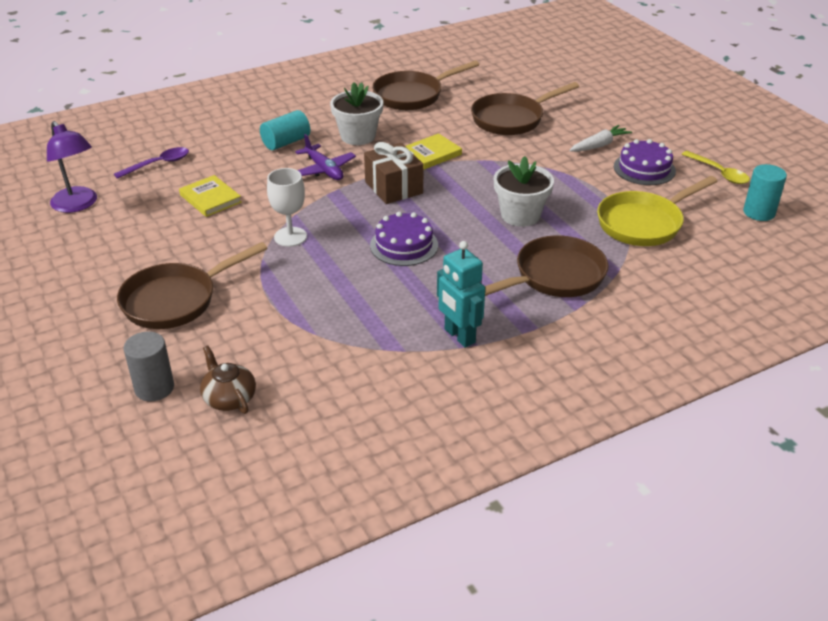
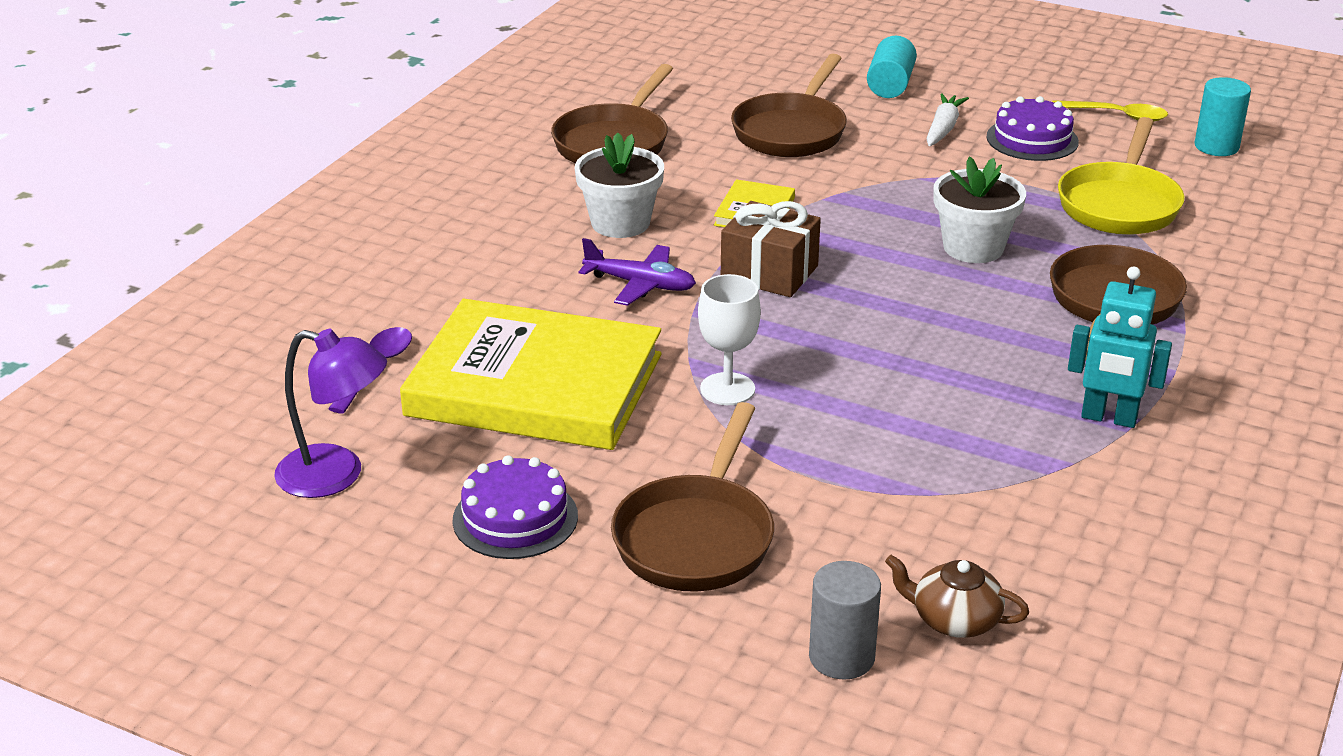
camera: 35 degrees left, 5 degrees down
yellow book [179,175,242,217] -> yellow book [400,299,661,450], size x2.37
turquoise cylinder [260,110,310,150] -> turquoise cylinder moved to [867,36,917,98]
purple cake [370,212,438,266] -> purple cake moved to [453,455,578,559]

